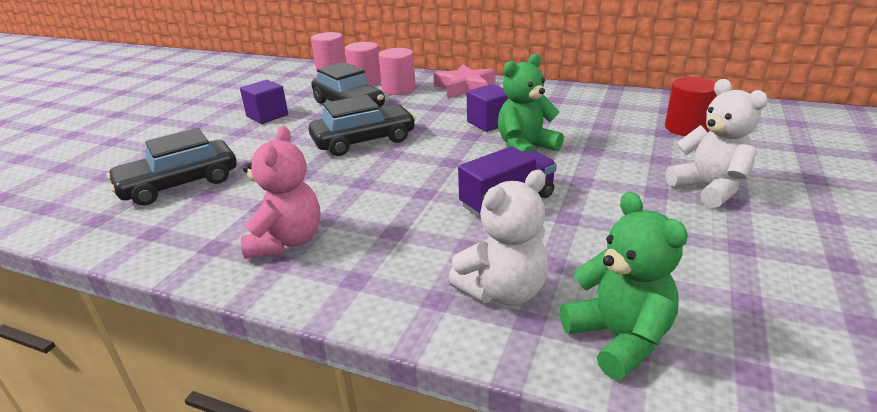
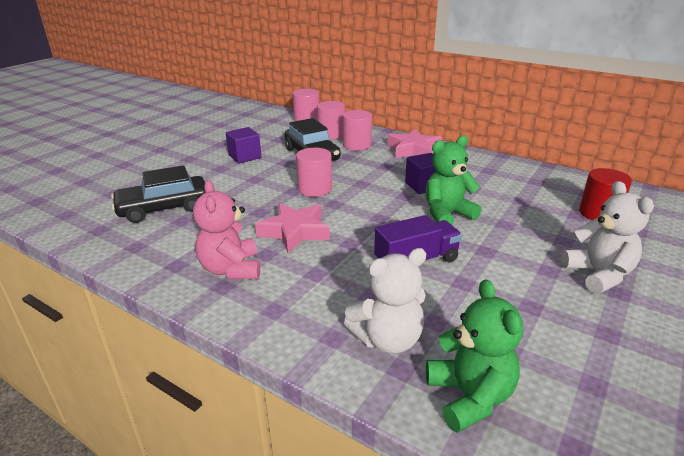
camera: 10 degrees right, 0 degrees up
pink teddy bear [241,126,321,259] -> pink teddy bear turned 150 degrees clockwise [193,180,260,279]
black car [309,95,416,156] -> pink cylinder [296,148,332,197]
none -> pink star [255,203,330,253]

